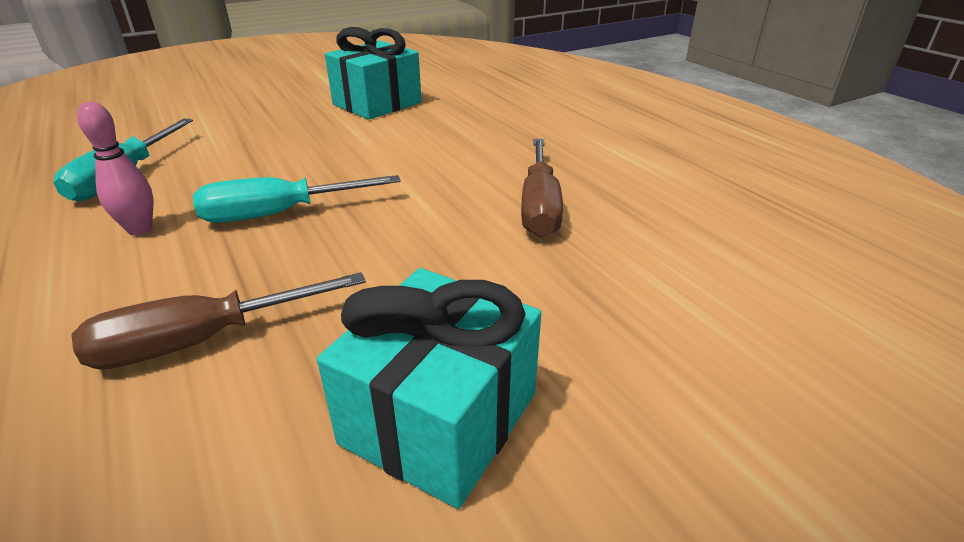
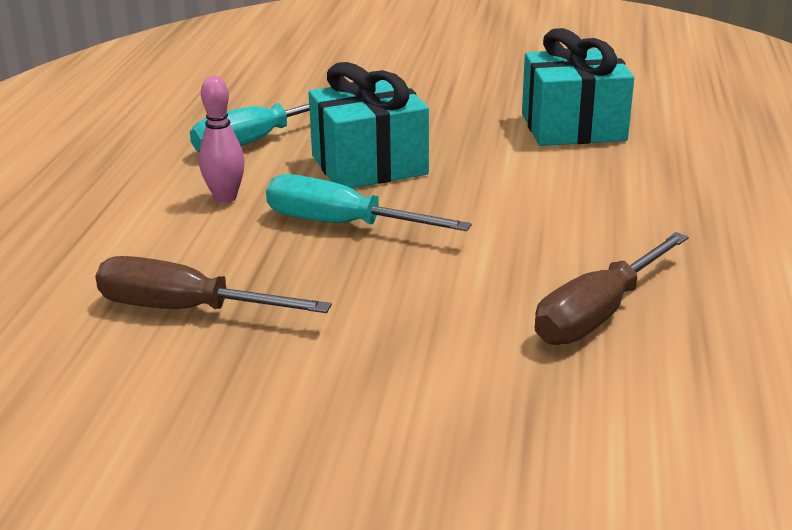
camera: 40 degrees right, 5 degrees down
turquoise gift [317,268,541,509] -> turquoise gift moved to [309,62,429,188]

